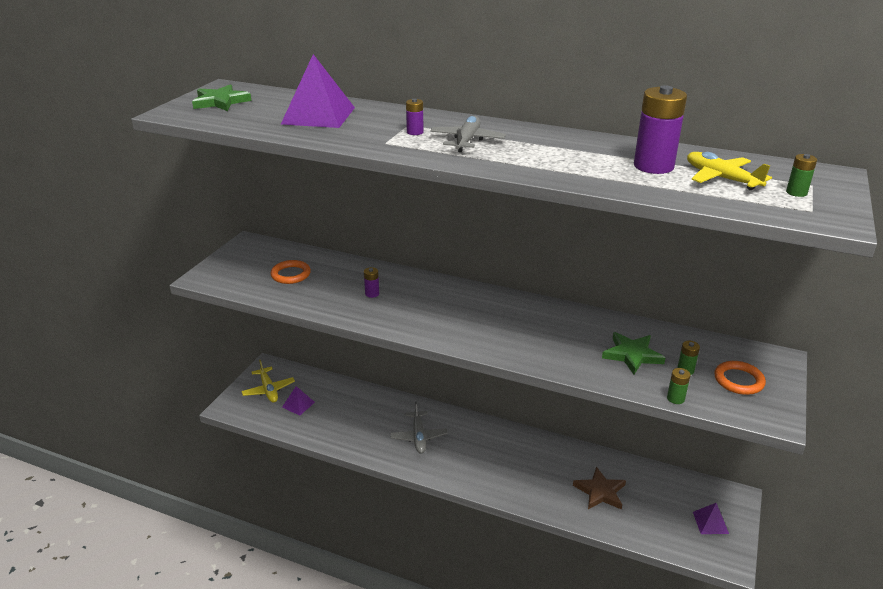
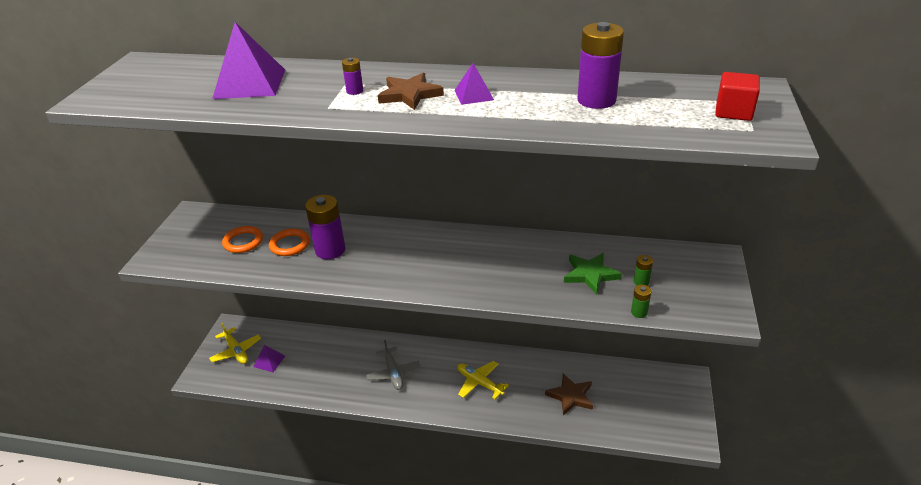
camera: 10 degrees left, 5 degrees up
green star [192,84,251,111] -> none
purple battery [364,267,379,298] -> purple battery [305,195,346,259], size x2.14
grey plane [430,116,506,152] -> brown star [378,73,444,110]
yellow plane [687,152,772,190] -> yellow plane moved to [457,361,509,399]
purple pyramid [693,503,729,534] -> purple pyramid moved to [454,63,494,105]
orange ring [714,361,766,395] -> orange ring moved to [269,229,310,256]
green battery [786,154,817,197] -> red cube [715,72,760,121]

